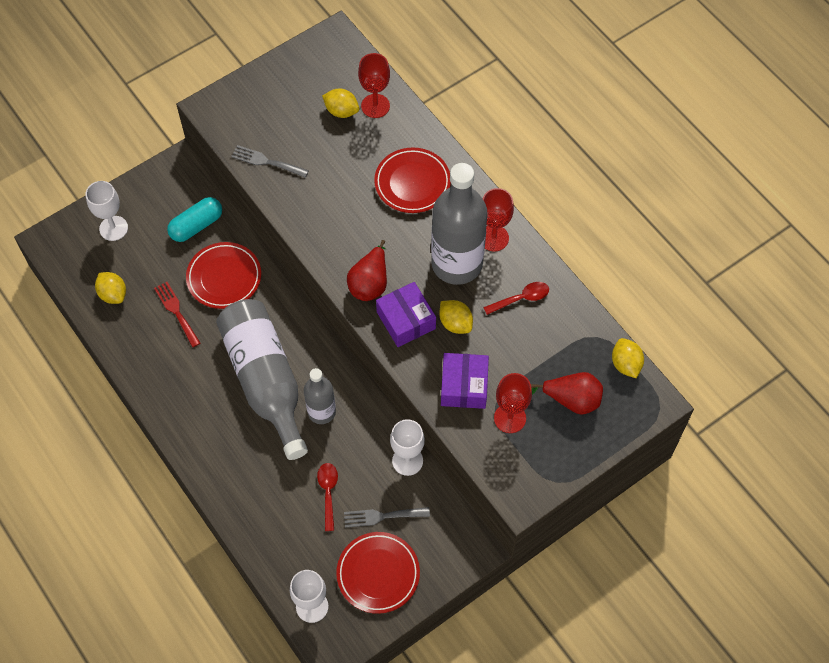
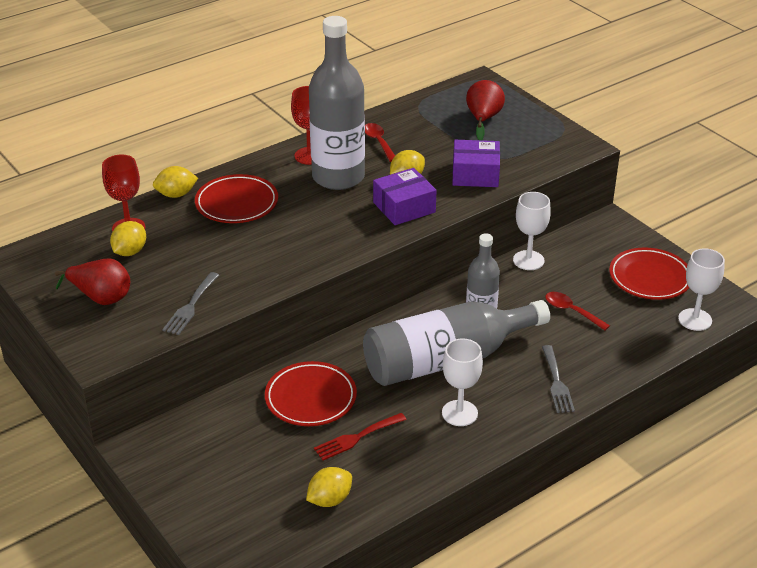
camera: 90 degrees left, 25 degrees down
white goblet [86,181,128,241] -> white goblet moved to [442,338,483,426]
turquoise capsule [167,197,222,242] -> none
red spoon [317,463,338,531] -> red spoon turned 45 degrees clockwise [545,292,610,330]
grey fork [344,507,430,528] -> grey fork moved to [542,345,575,413]
red pear [347,240,387,301] -> red pear moved to [55,258,130,305]
red goblet [494,373,532,433] -> none
yellow lemon [612,338,644,378] -> yellow lemon moved to [153,166,198,198]

